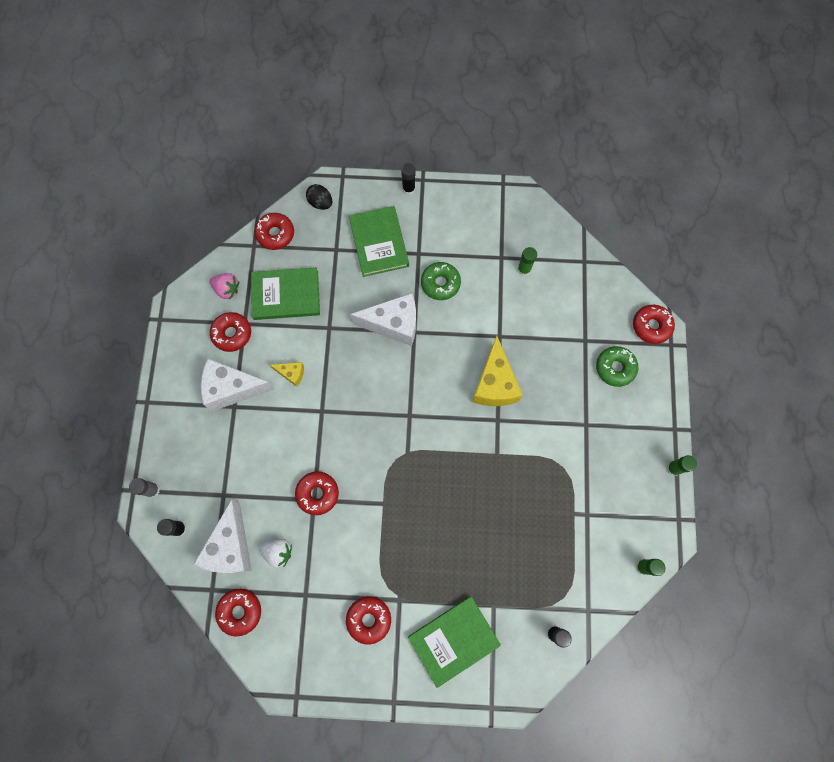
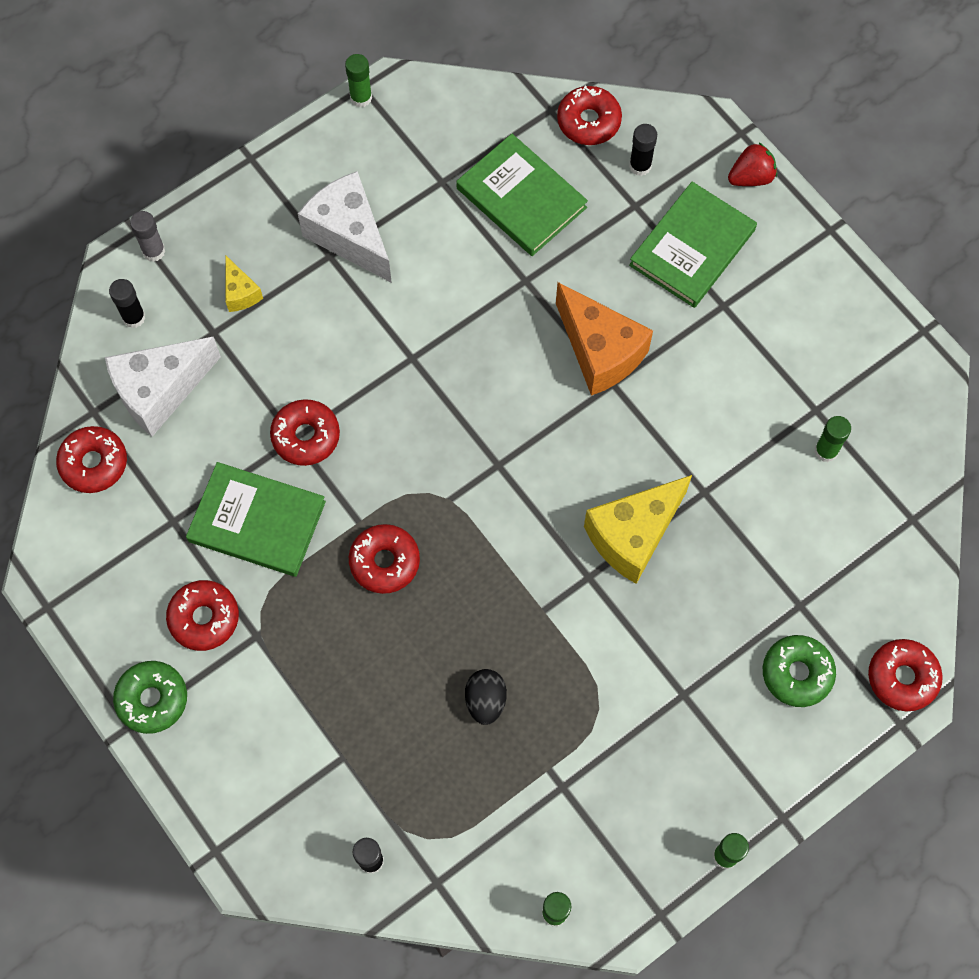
camera: 50 degrees right, 5 degrees down
pink strawberry [209,273,239,300] -> none
red donut [210,312,251,352] -> red donut moved to [349,524,420,594]
white strawberry [259,539,292,568] -> none
yellow cheese [270,362,304,387] -> yellow cheese moved to [225,255,263,312]
black egg [306,184,332,210] -> black egg moved to [465,669,507,725]
white cheese [350,293,416,346] -> orange cheese [556,282,653,396]
black glue stick [401,163,416,195] -> black glue stick moved to [629,124,657,176]
green book [408,596,501,688] -> green book moved to [186,462,326,577]
green donut [421,262,461,300] -> green donut moved to [113,661,187,734]
none -> green glue stick [345,54,372,108]
none -> red strawberry [728,142,777,186]

